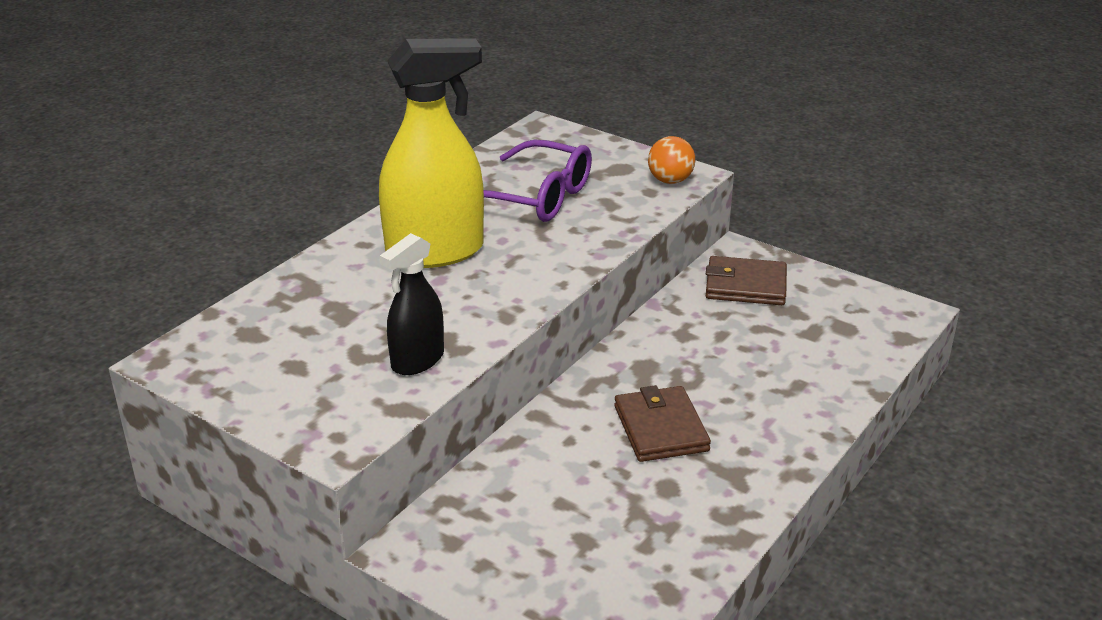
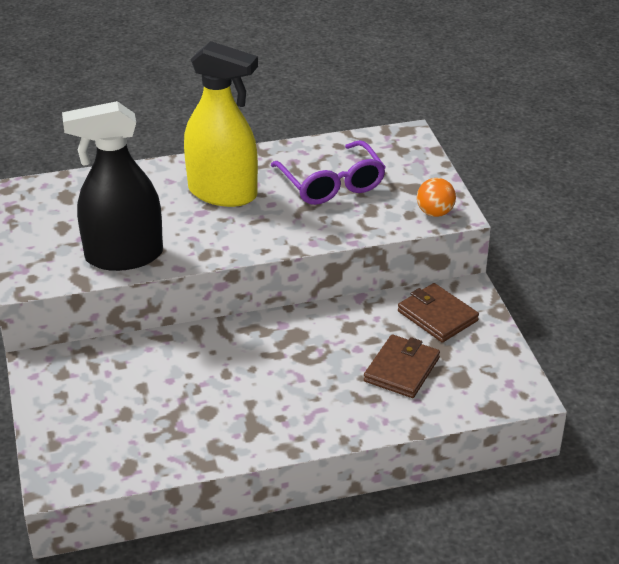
camera: 40 degrees right, 5 degrees up
black spray bottle [380,233,444,375] -> black spray bottle [62,101,163,271], size x1.77
brown wallet [614,385,711,462] -> brown wallet moved to [364,335,440,398]

